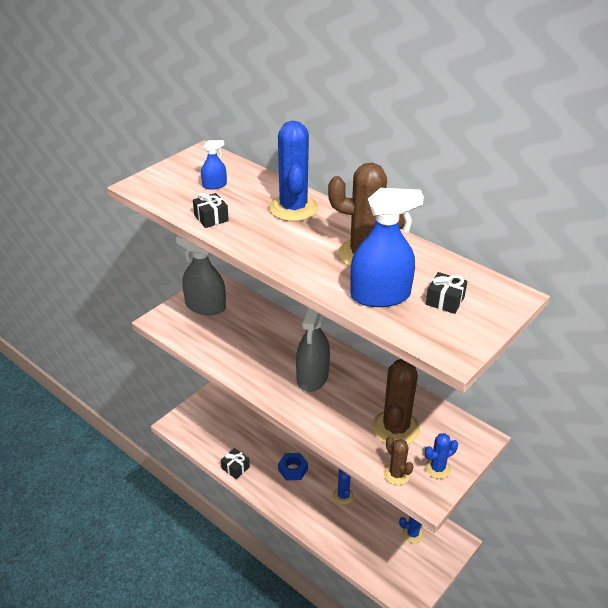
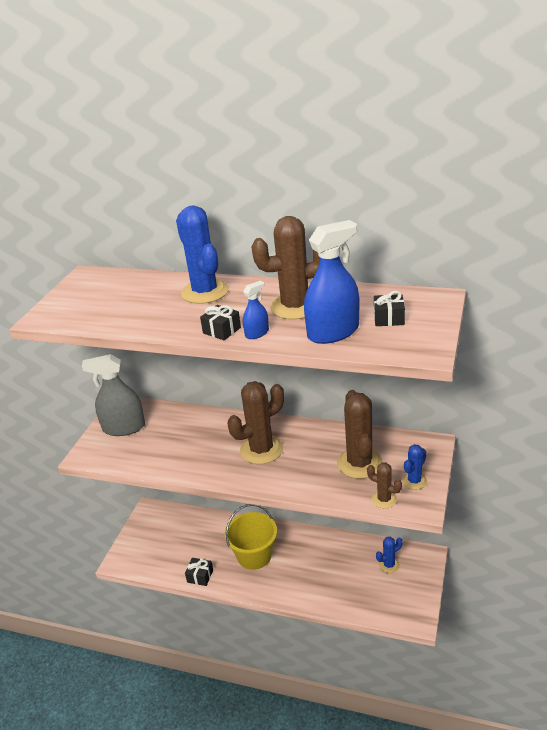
camera: 20 degrees left, 5 degrees down
black gift [193,193,229,228] -> black gift moved to [200,305,241,340]
blue spray bottle [201,140,227,189] -> blue spray bottle moved to [243,281,269,339]
blue nut [278,453,308,480] -> yellow bucket [224,504,277,570]
grey spray bottle [296,307,330,392] -> brown cactus [227,381,284,464]
blue cactus [333,469,354,505] -> none

